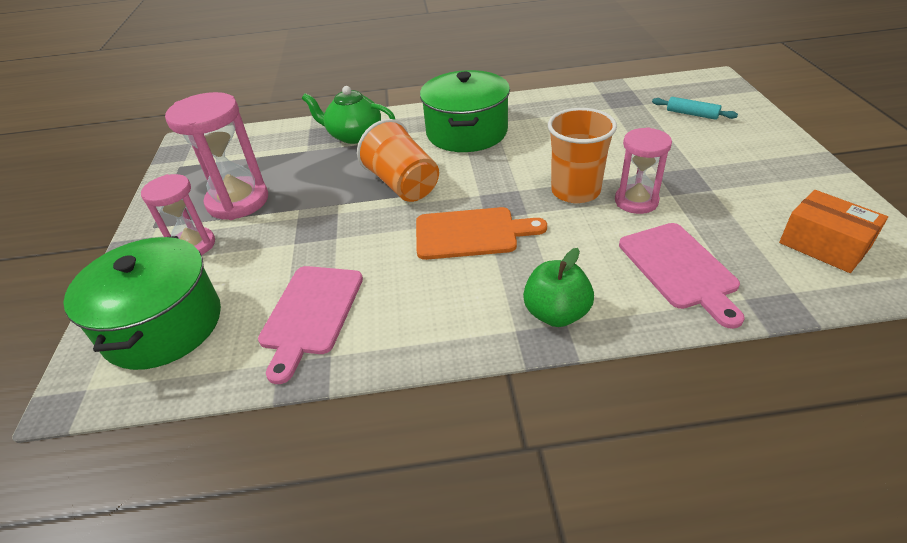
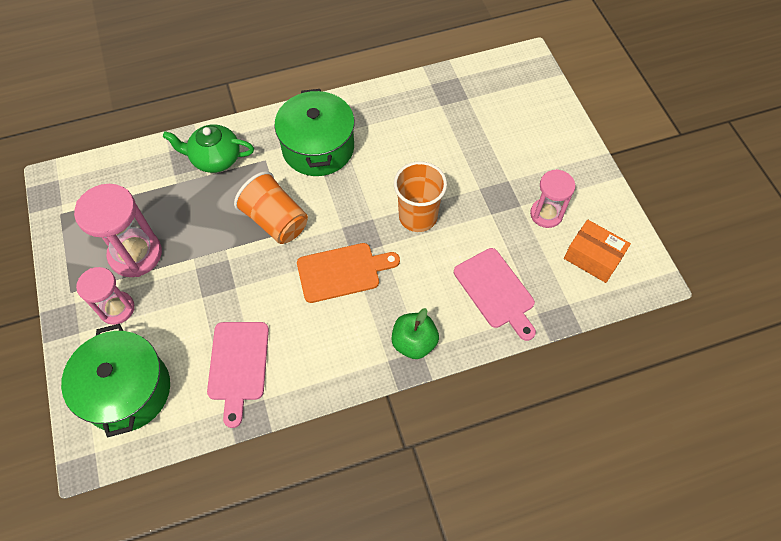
camera: 15 degrees left, 20 degrees up
pink hourglass [615,127,672,214] -> pink hourglass moved to [530,169,575,228]
turquoise rolling pin [652,97,738,120] -> none

